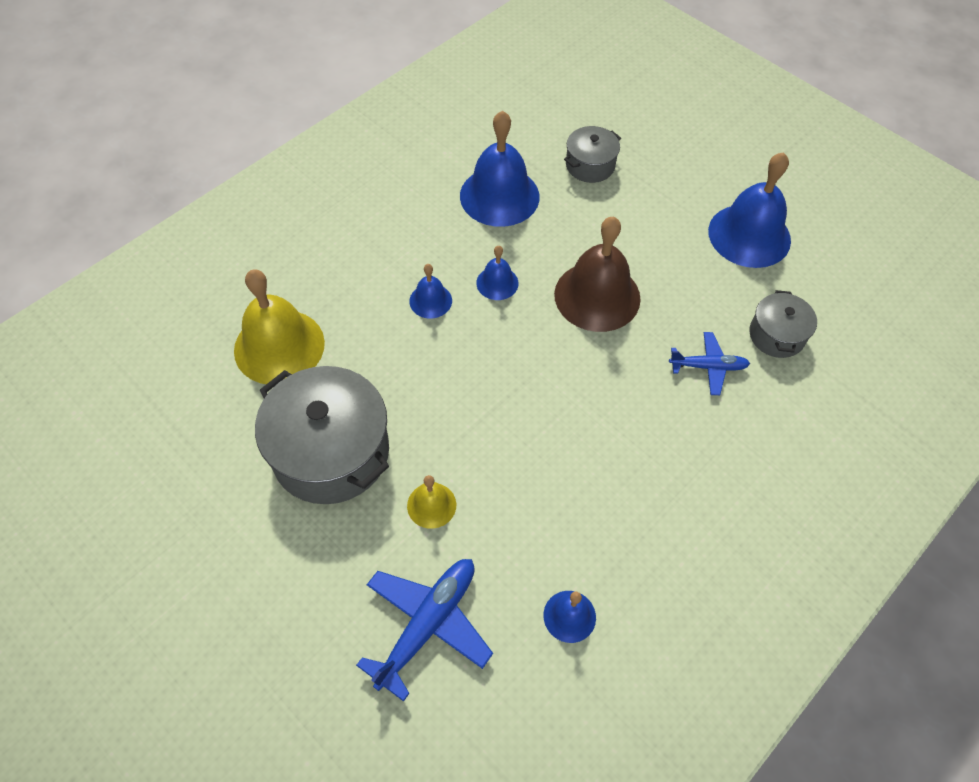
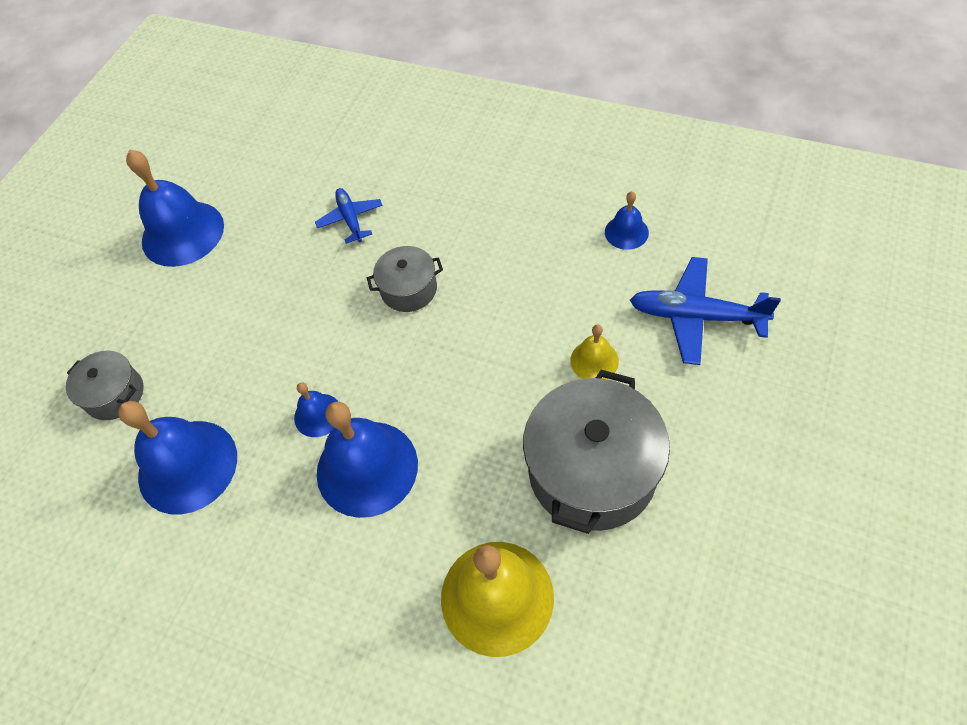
camera: 105 degrees left, 0 degrees up
blue bell [409,264,452,319] -> blue bell [317,401,418,518], size x2.02
brown bell [554,216,641,332] -> none
grey pot [749,290,817,358] -> grey pot moved to [367,246,443,312]

